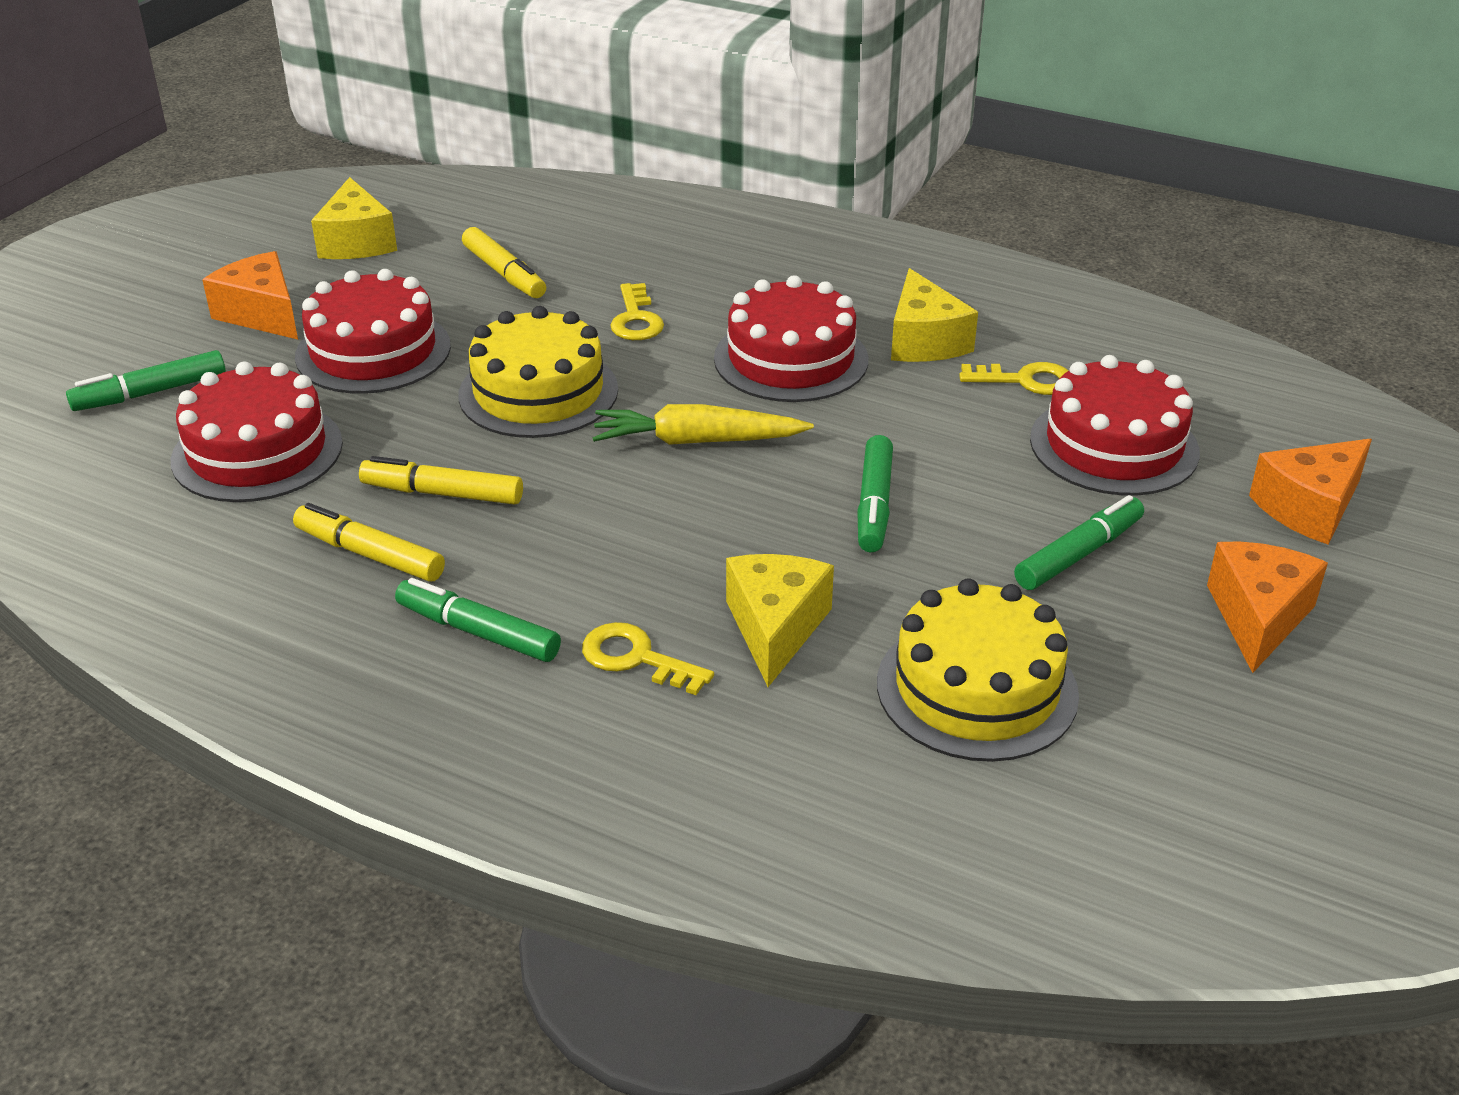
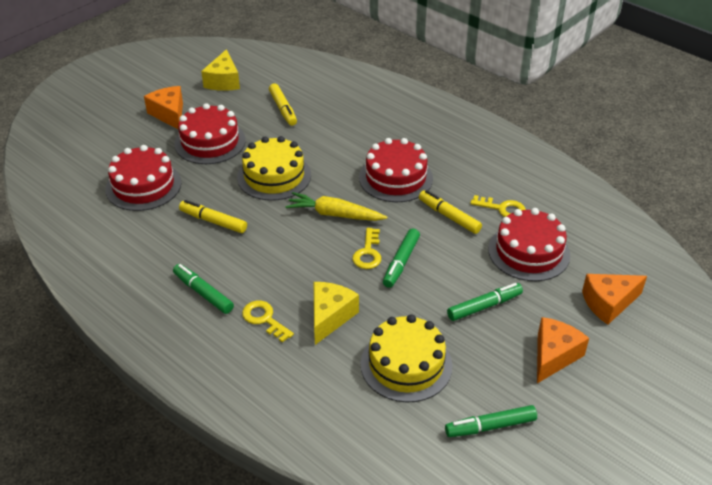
camera: 15 degrees right, 5 degrees up
green marker [66,350,226,411] -> green marker moved to [445,405,537,437]
yellow marker [293,503,445,582] -> yellow marker moved to [419,190,482,234]
yellow key [610,283,664,340] -> yellow key moved to [352,228,381,269]
yellow cheese [891,268,978,362] -> none

